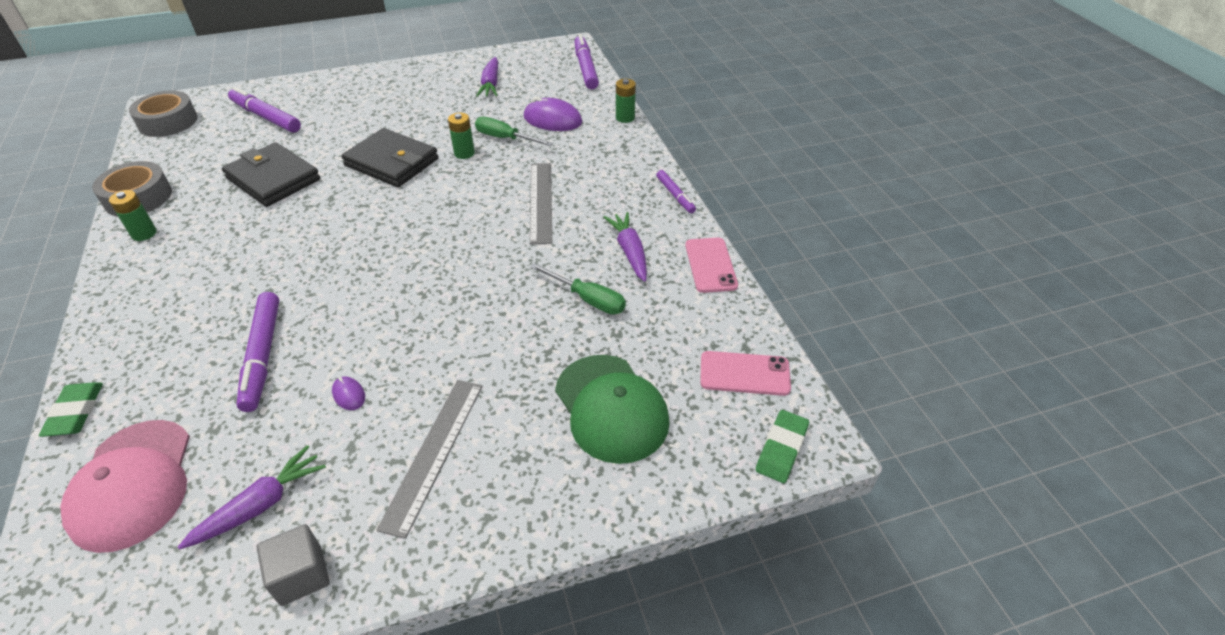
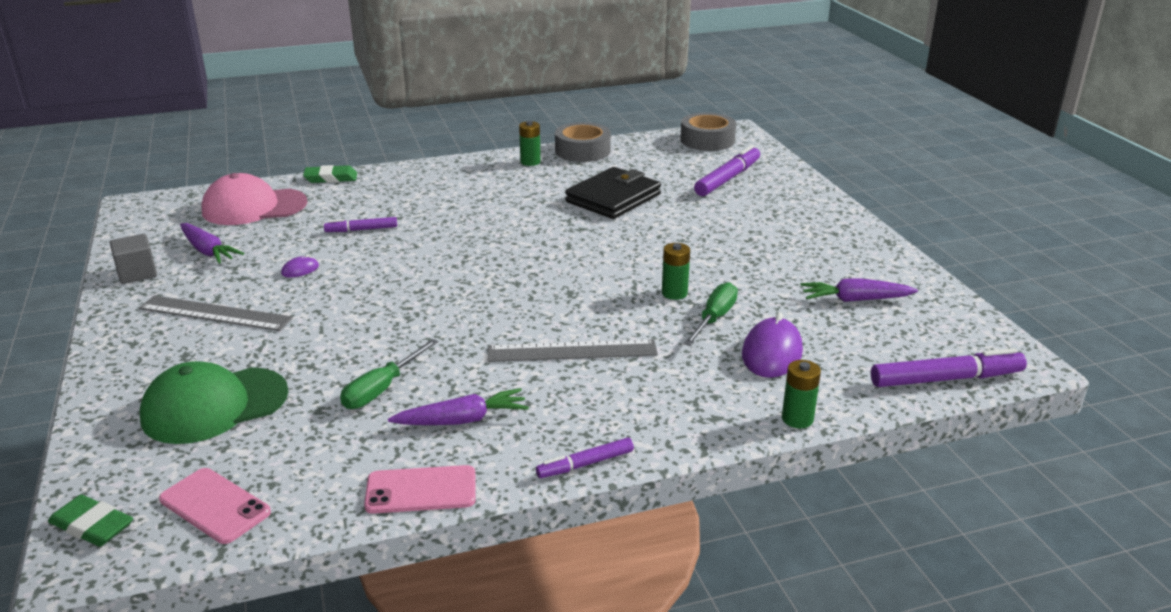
camera: 90 degrees right, 15 degrees down
purple marker [236,292,279,412] -> purple marker [324,217,397,232], size x0.58
black wallet [341,128,439,187] -> none
pink phone [700,351,791,396] -> pink phone turned 60 degrees counterclockwise [159,468,271,544]

